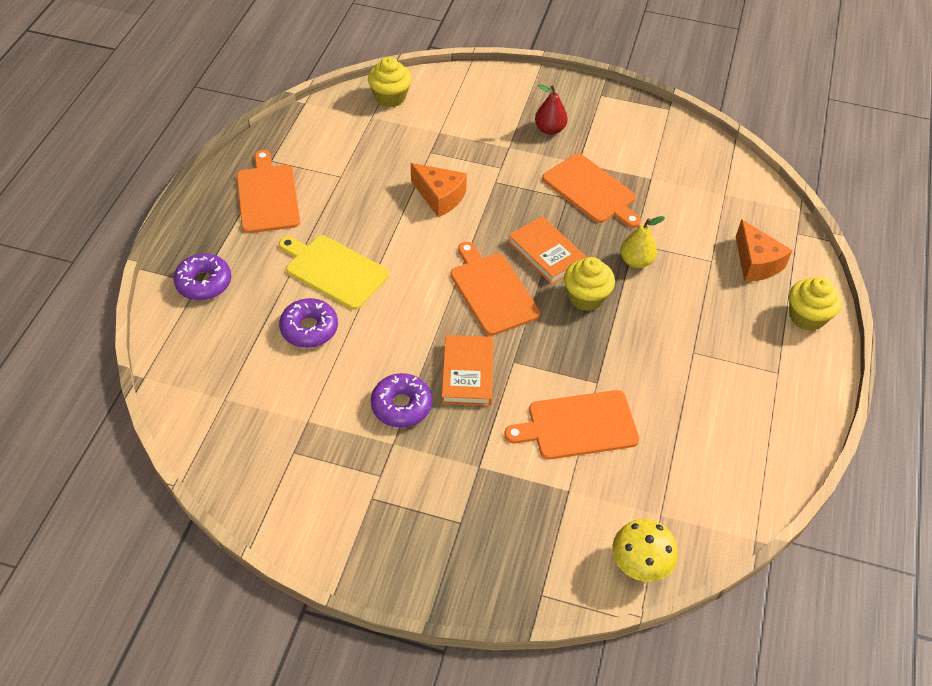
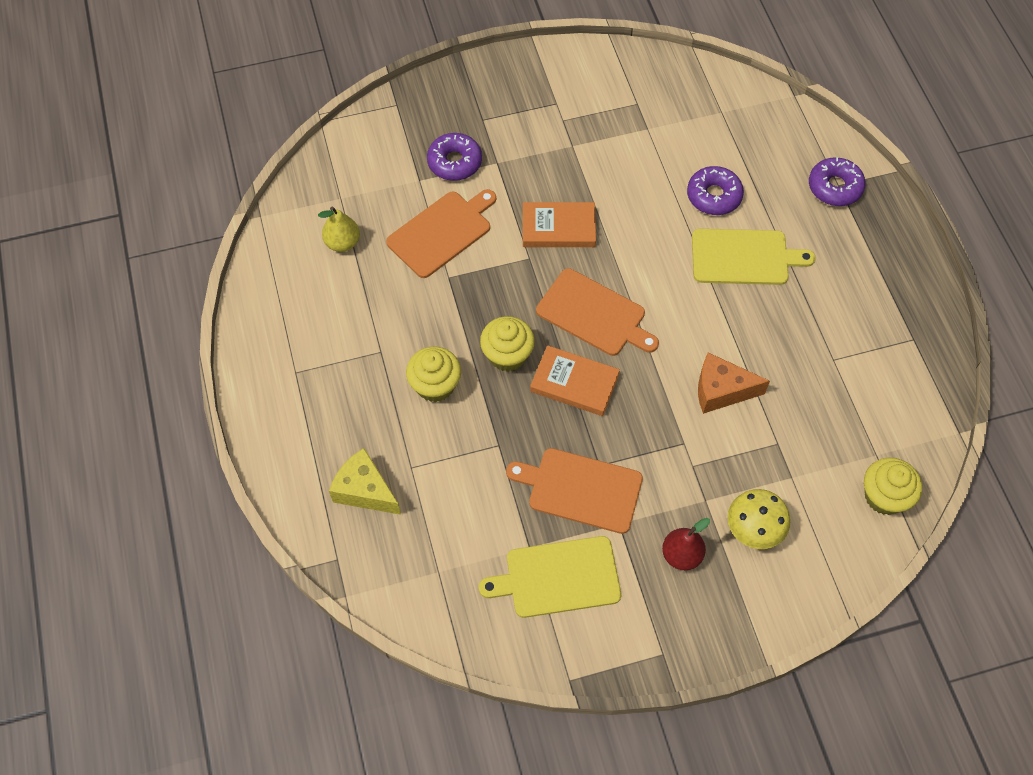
camera: 150 degrees right, 10 degrees up
orange cutting board [237,150,300,233] -> none
purple donut [371,373,432,428] -> purple donut moved to [427,133,482,181]
orange book [442,335,494,406] -> orange book turned 60 degrees counterclockwise [523,202,596,247]
yellow mushroom [612,519,678,582] -> yellow mushroom moved to [727,489,790,549]
yellow pear [621,216,665,268] -> yellow pear moved to [318,207,360,252]
orange cheese [736,219,793,282] -> yellow cheese [329,448,401,515]
yellow cupcake [789,277,841,331] -> yellow cupcake moved to [406,346,461,402]
none -> yellow cutting board [479,536,621,618]

